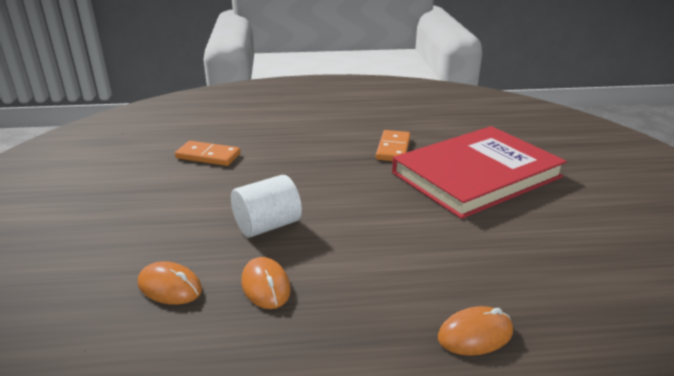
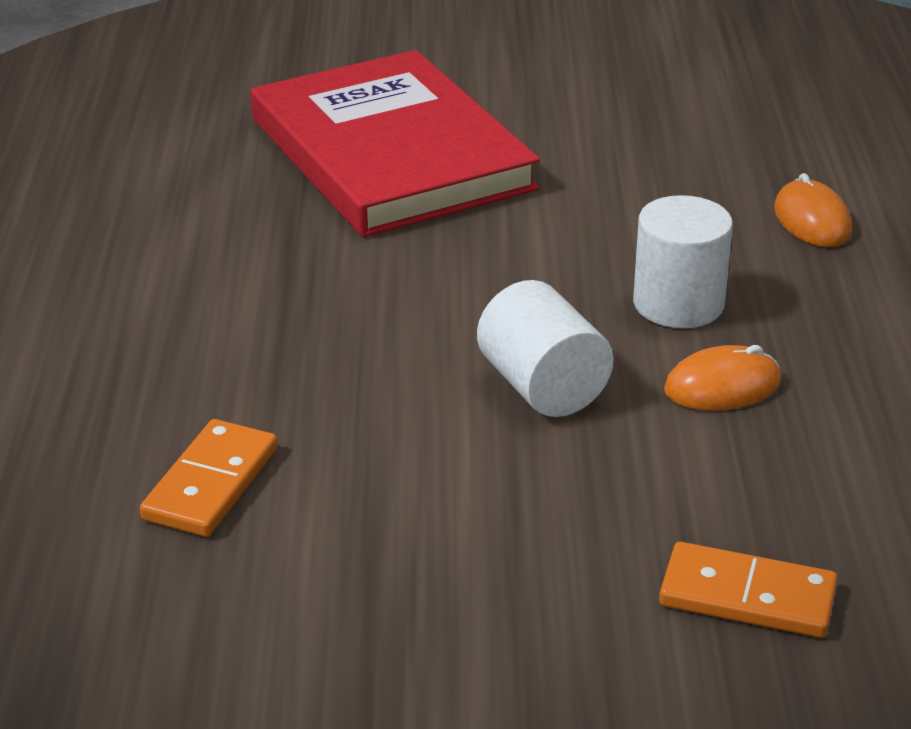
camera: 85 degrees left, 5 degrees up
orange mouse [138,261,202,305] -> none
orange domino [376,130,411,161] -> orange domino moved to [659,542,838,638]
none -> white cylinder [633,195,733,328]

